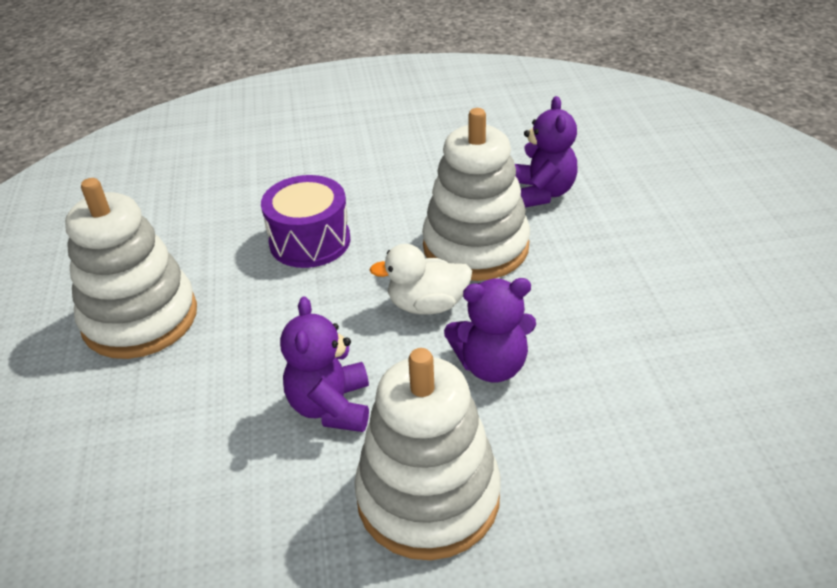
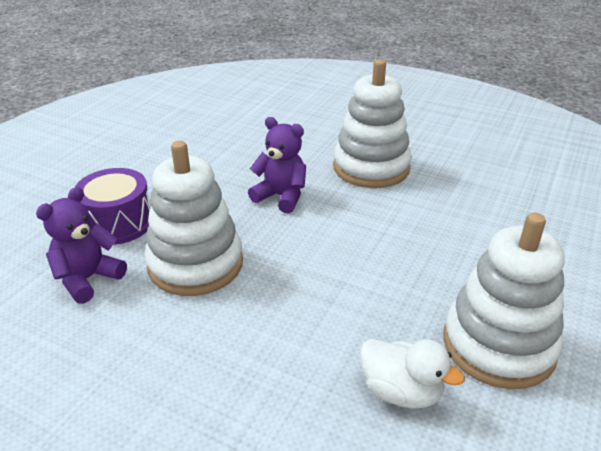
camera: 145 degrees left, 5 degrees down
purple drum [261,175,350,268] -> purple drum moved to [75,168,151,245]
purple teddy bear [280,297,369,432] -> none
white duck [370,244,472,315] -> white duck moved to [360,339,465,408]

